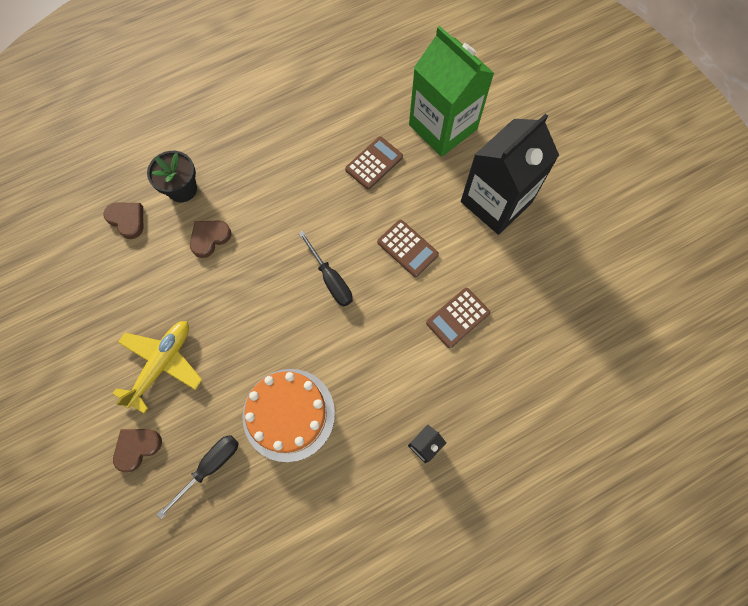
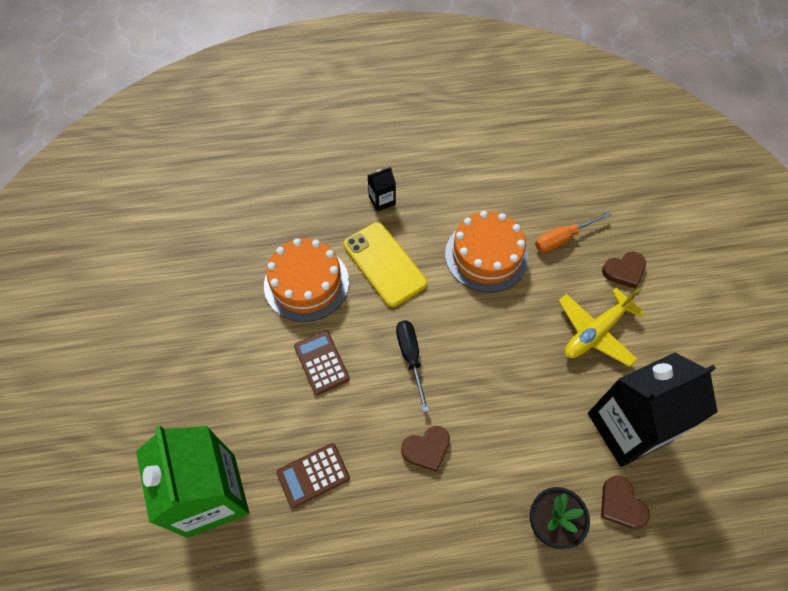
camera: 160 degrees left, 10 degrees down
black screwdriver [157,435,239,519] -> orange screwdriver [535,211,611,252]
brown heart [190,220,232,258] -> brown heart moved to [401,426,450,472]
brown calculator [426,288,490,348] -> orange cake [264,238,349,322]
black carton [461,113,559,235] -> black carton moved to [588,353,718,467]
none -> yellow phone [344,222,427,307]

